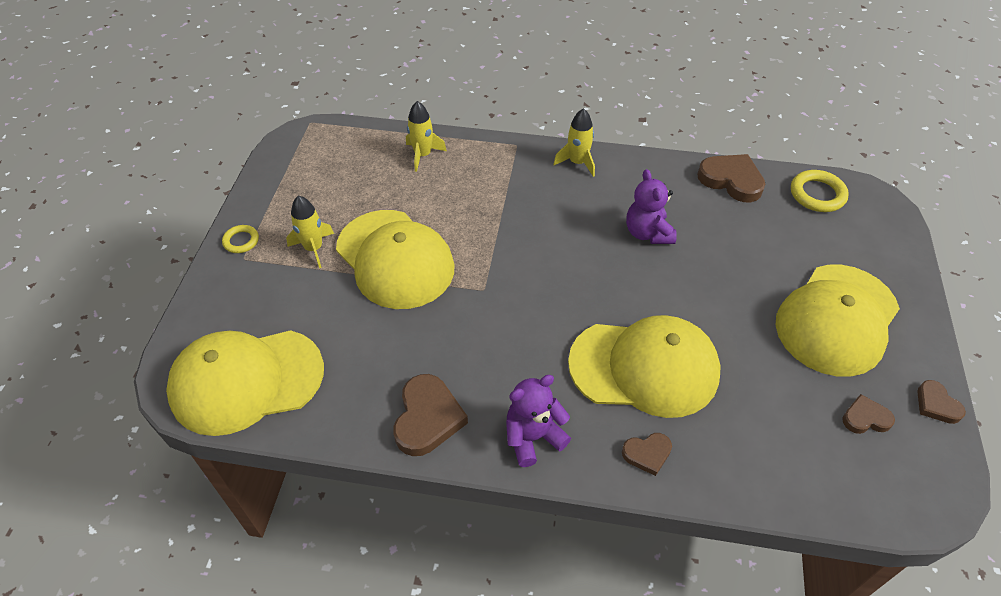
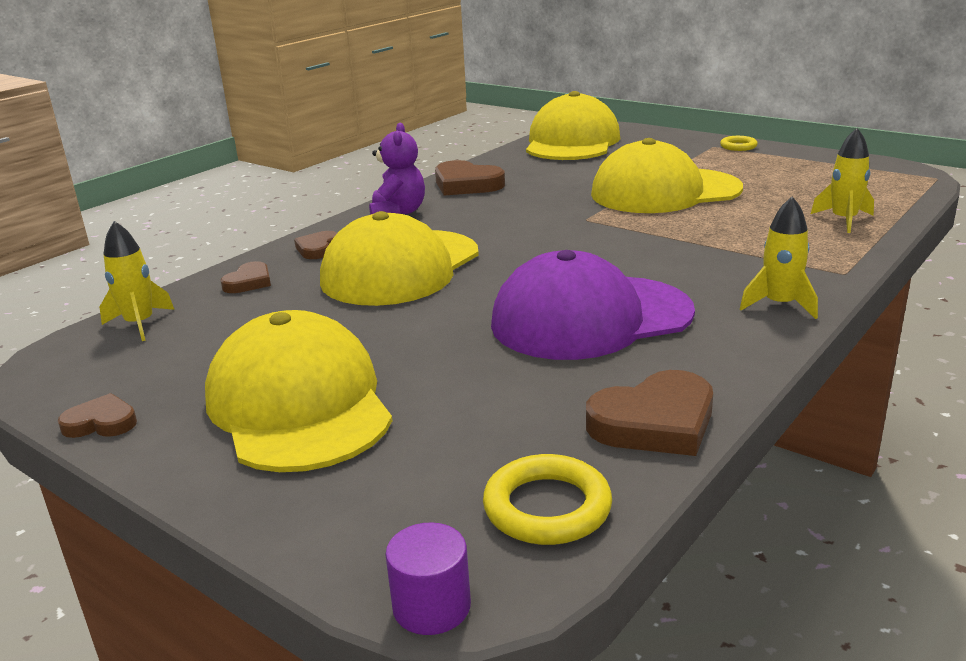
camera: 120 degrees right, 25 degrees down
yellow rocket [286,195,334,268] -> yellow rocket moved to [100,221,174,341]
purple teddy bear [626,169,677,244] -> purple cap [491,250,695,360]
brown heart [842,394,895,434] -> brown heart moved to [221,261,271,293]
none -> purple cylinder [385,522,471,635]

